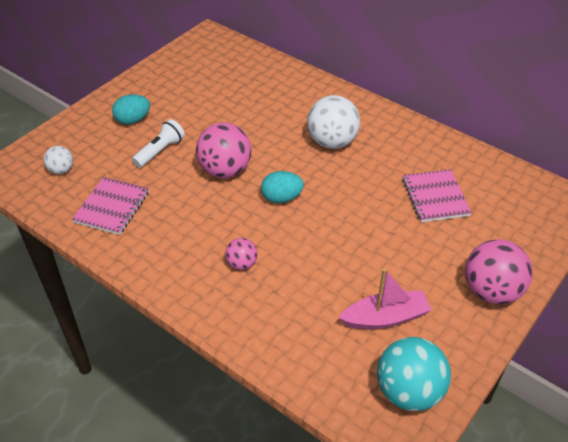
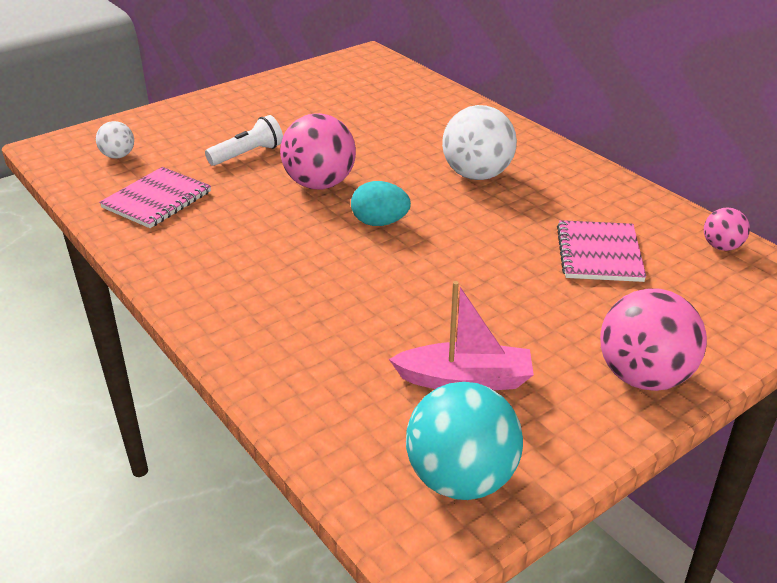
camera: 15 degrees right, 10 degrees down
turquoise egg [112,94,150,124] -> none
pink ball [225,238,257,270] -> pink ball moved to [704,208,750,251]

